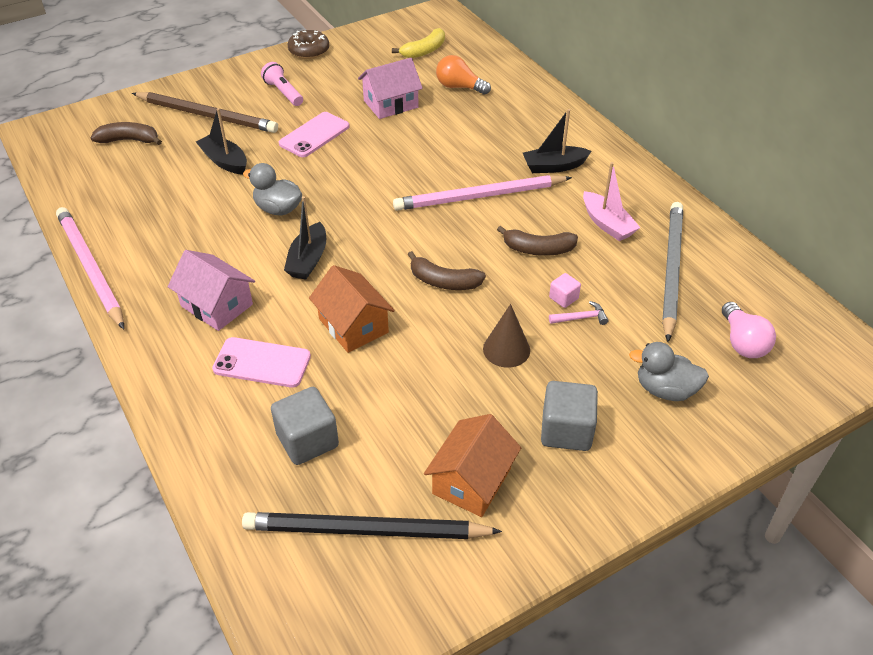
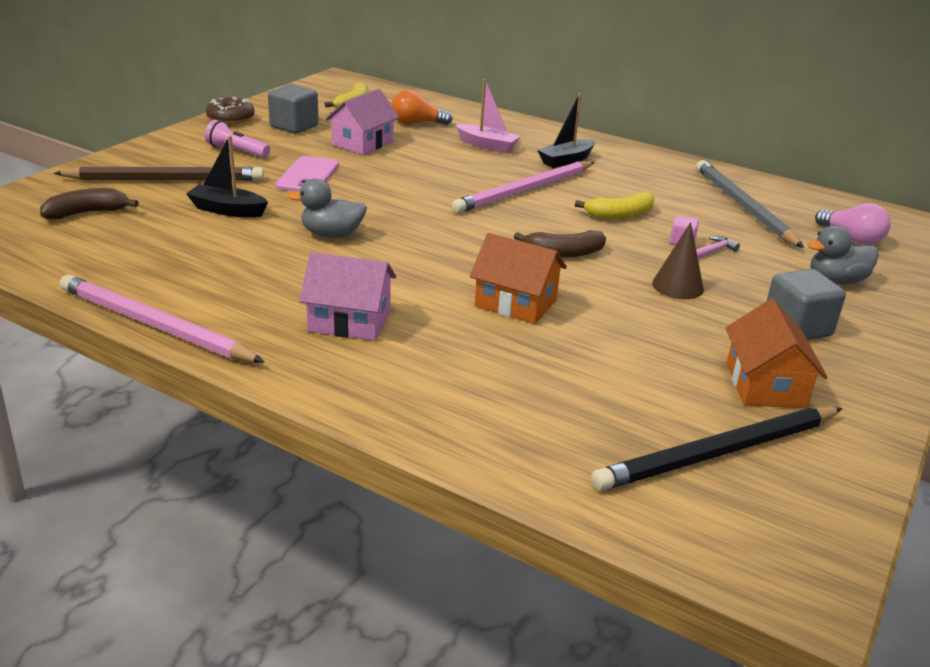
camera: 30 degrees left, 15 degrees down
pink phone [212,337,311,388] -> none
grey cube [271,387,339,465] -> grey cube moved to [268,84,319,134]
black boat [284,196,326,279] -> none
brown banana [497,226,578,256] -> yellow banana [575,192,655,219]
pink boat [583,162,641,241] -> pink boat moved to [455,79,521,153]

